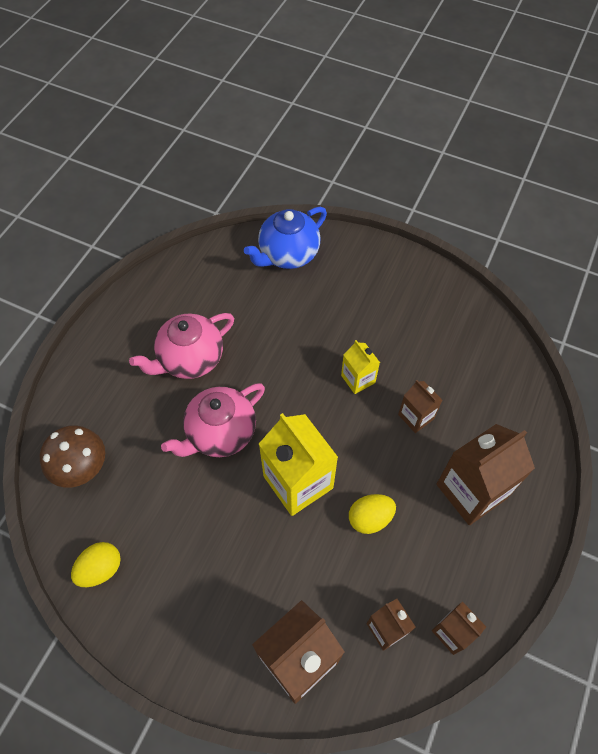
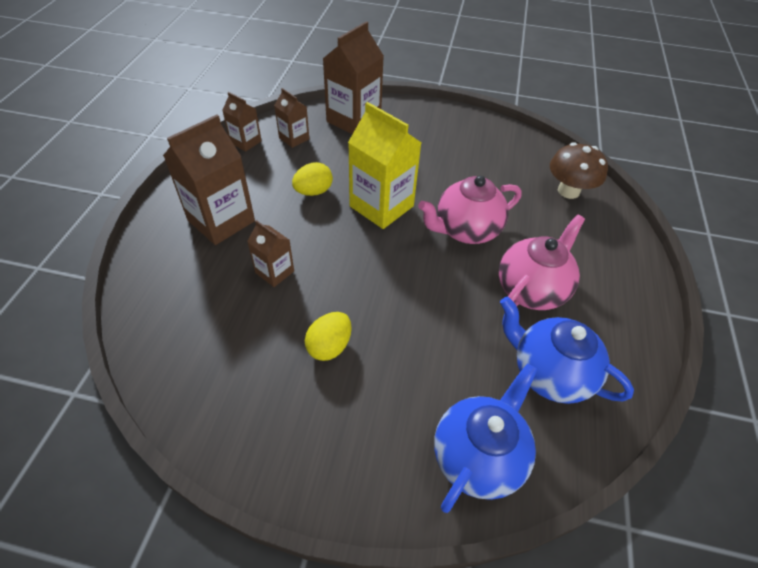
camera: 165 degrees right, 10 degrees down
yellow egg [71,542,121,587] -> yellow egg moved to [305,312,352,361]
pink teapot [161,383,265,457] -> pink teapot turned 150 degrees counterclockwise [418,176,522,244]
yellow carton [341,340,380,394] -> none
none -> blue teapot [500,297,634,404]

